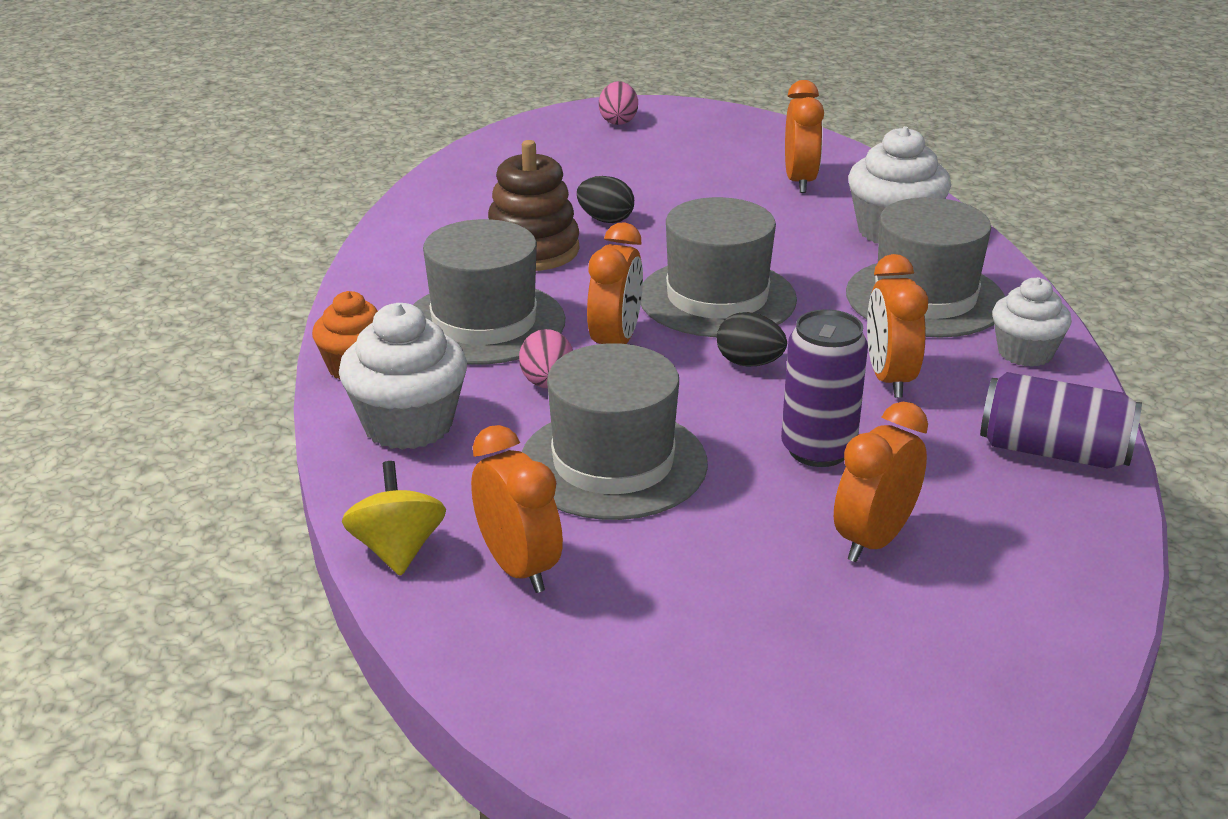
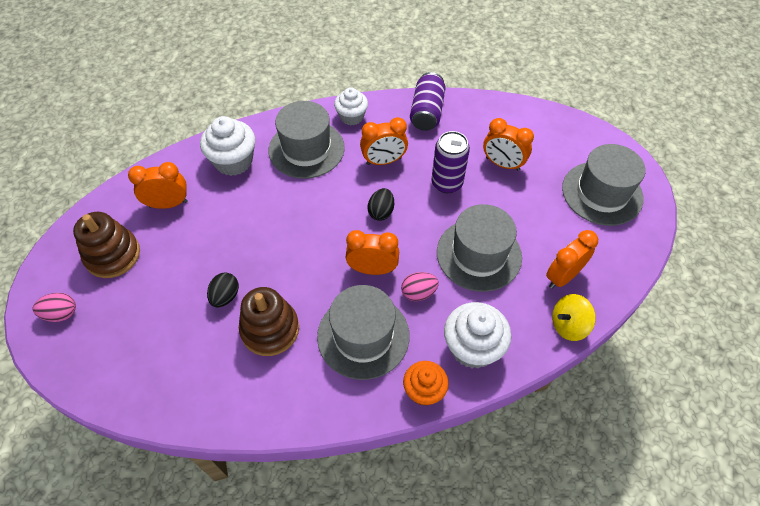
camera: 100 degrees left, 25 degrees up
grey hat [641,197,797,337] -> grey hat moved to [562,144,646,226]
none -> brown stacking toy [73,212,140,278]

